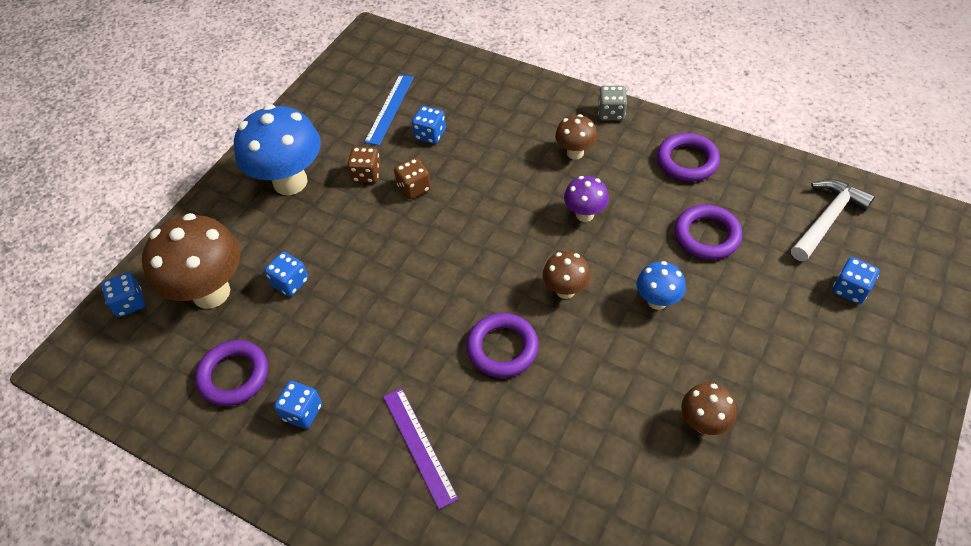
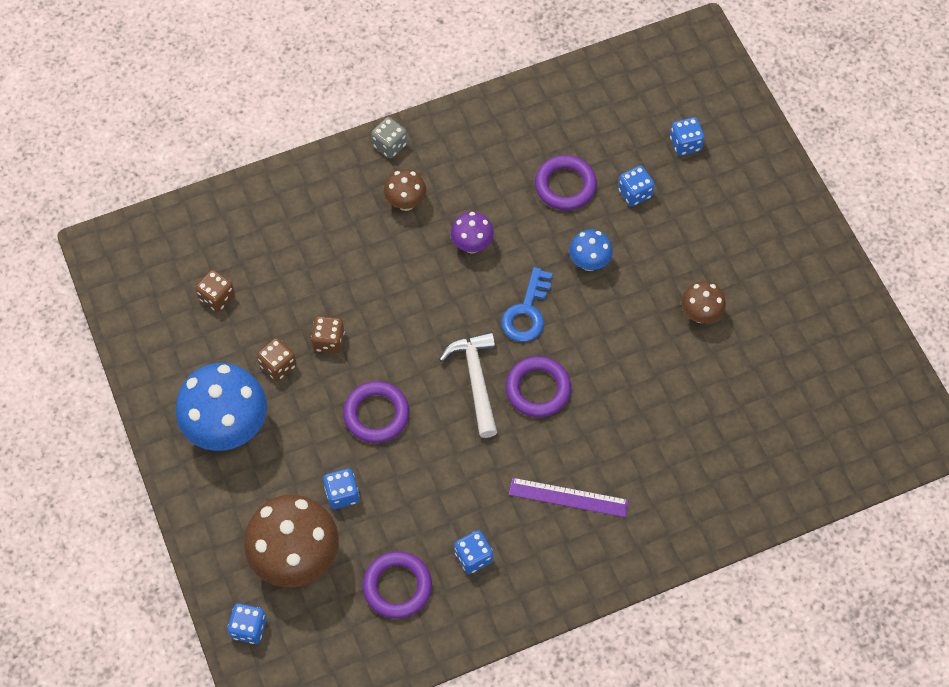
camera: 55 degrees left, 10 degrees up
blue ruler [364,74,414,145] -> brown dice [195,270,235,312]
blue dice [412,106,446,144] -> blue dice moved to [618,165,655,206]
brown mushroom [543,251,591,299] -> blue key [501,267,553,342]
purple ring [657,133,720,181] -> purple ring moved to [343,381,409,443]
white hammer [791,179,875,261] -> white hammer moved to [439,332,497,438]

